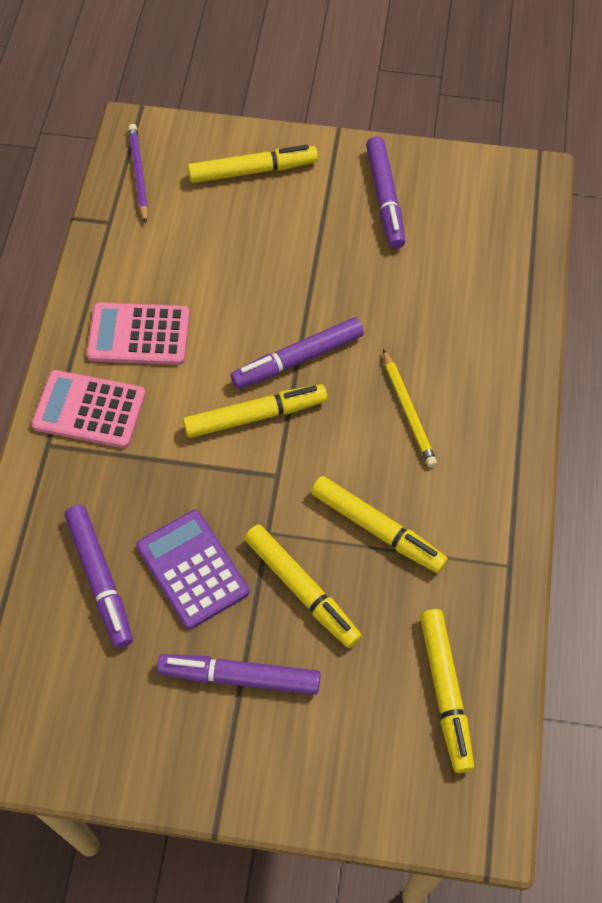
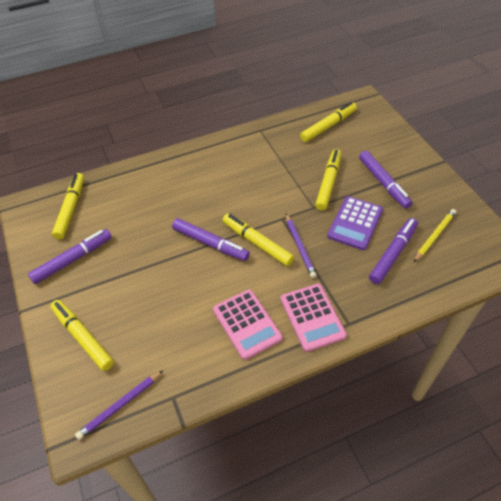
camera: 120 degrees left, 10 degrees down
yellow marker [311,476,448,573] -> yellow marker moved to [52,173,84,239]
yellow pencil [383,349,437,467] -> yellow pencil moved to [414,209,456,262]
none -> purple pencil [286,214,317,278]

